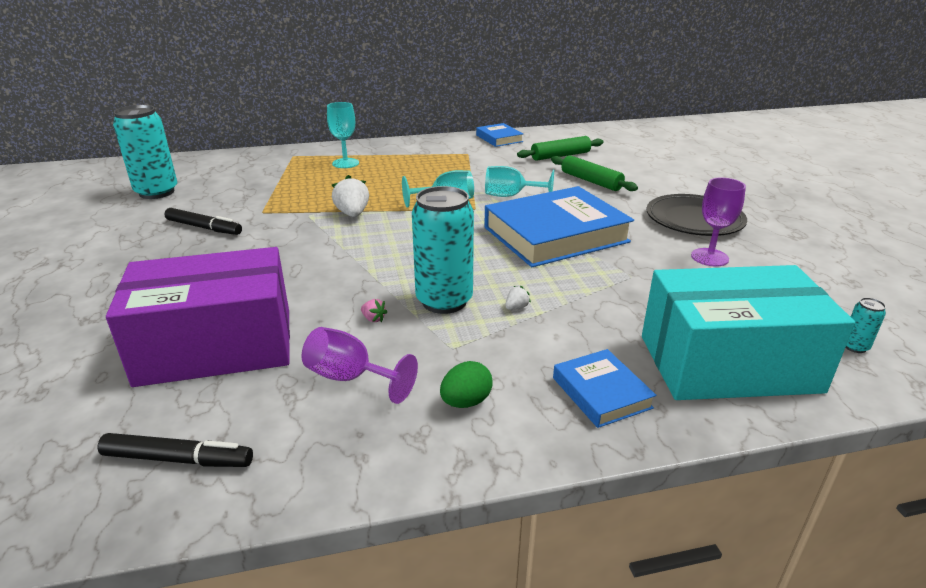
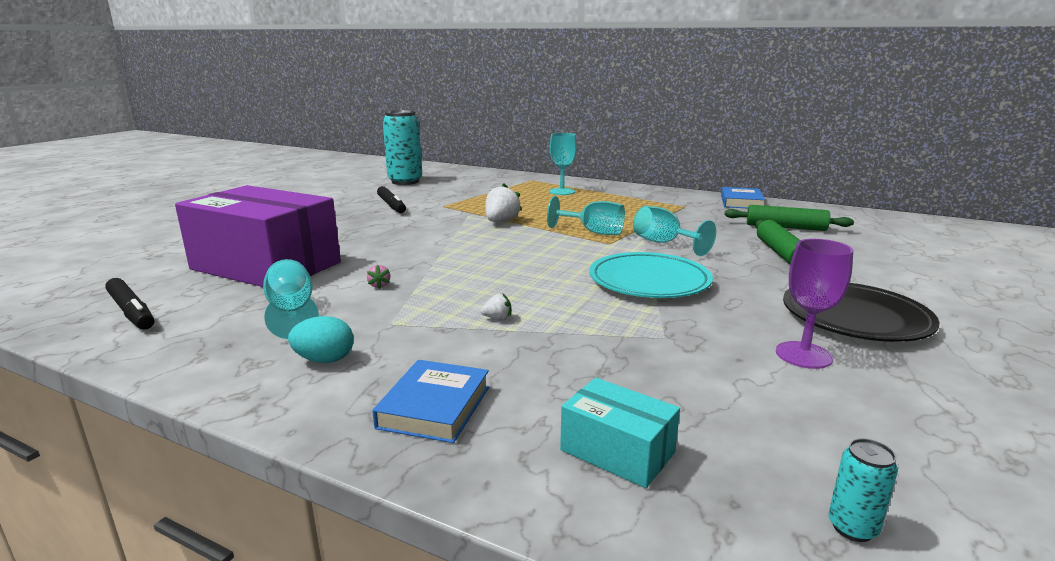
camera: 40 degrees right, 10 degrees down
purple goblet [302,327,418,404] -> turquoise goblet [263,259,319,339]
turquoise can [412,186,474,314] -> none
green egg [440,361,493,408] -> turquoise egg [288,316,354,363]
blue book [484,186,634,267] -> turquoise plate [589,252,713,298]
turquoise box [642,265,855,400] -> turquoise box [560,378,680,488], size x0.44

